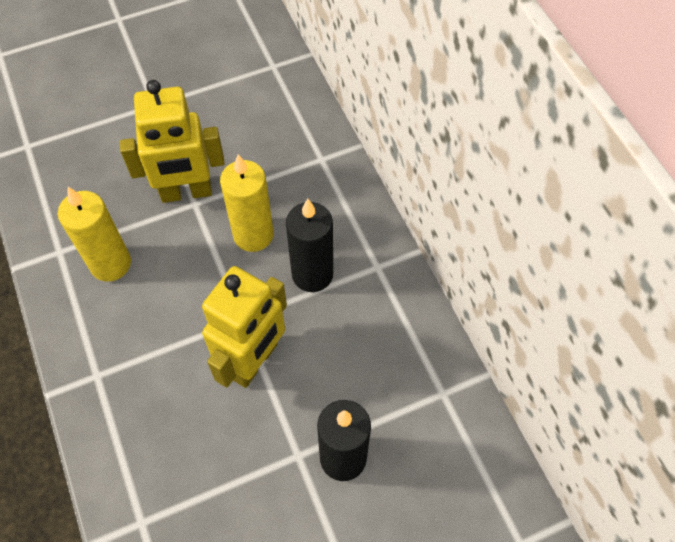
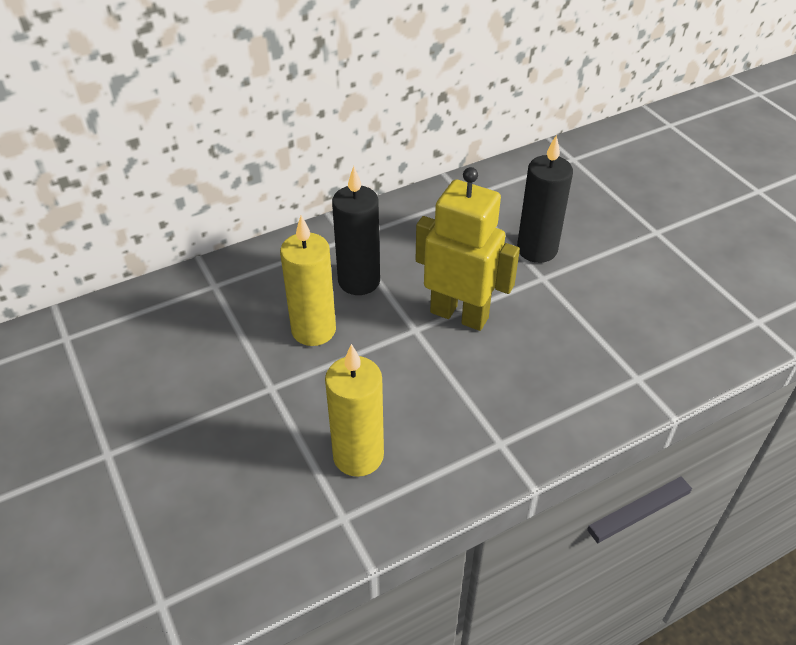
camera: 95 degrees left, 15 degrees down
yellow robot [120,80,225,203] -> none

